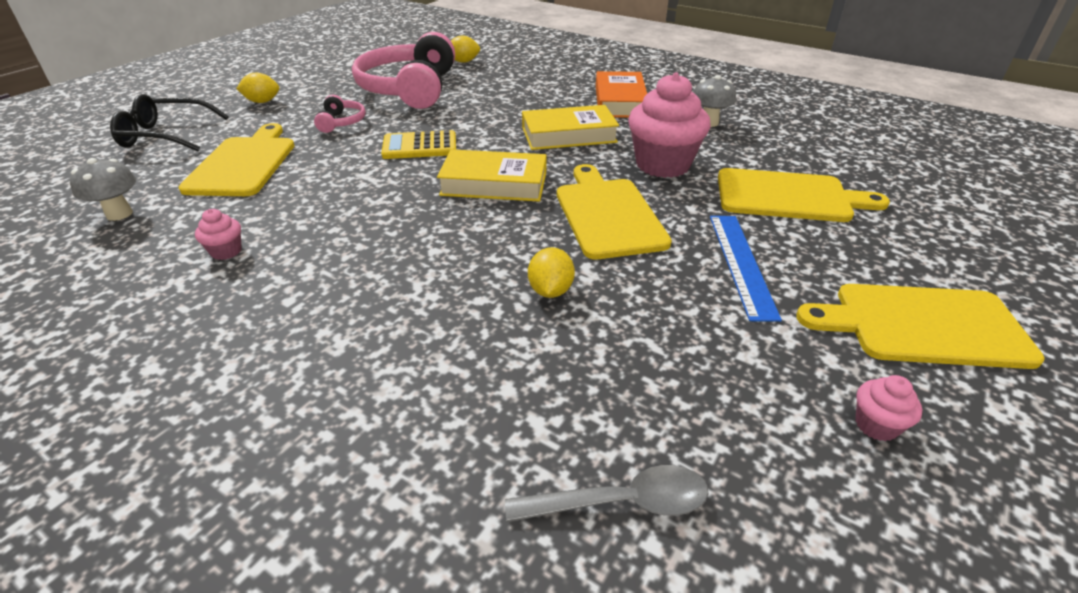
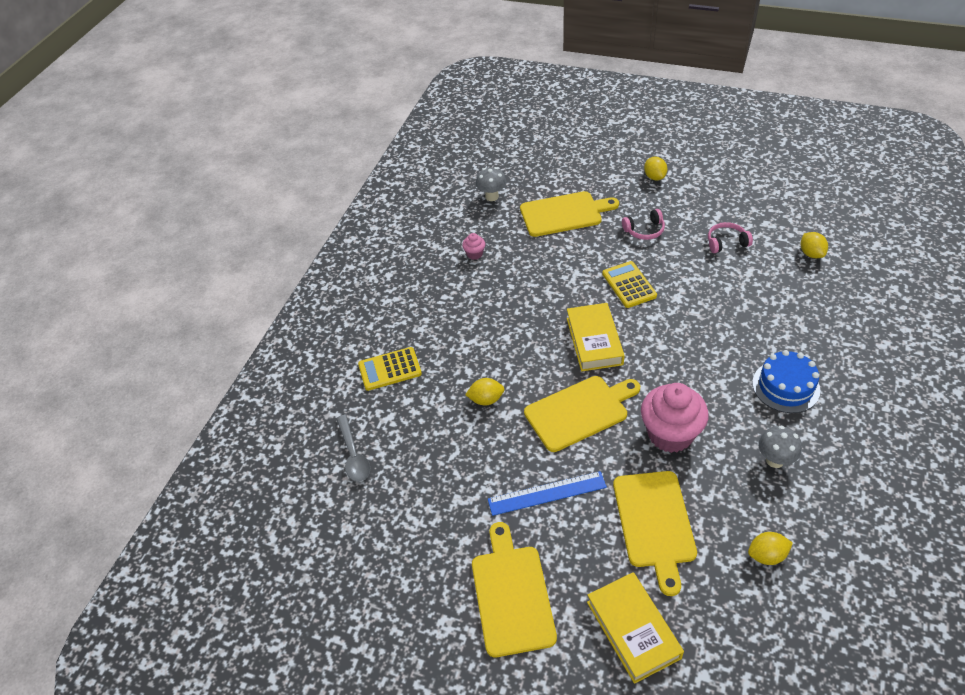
camera: 80 degrees right, 10 degrees up
black glasses [110,94,229,151] -> none
pink headphones [352,32,455,109] -> pink headphones [708,222,753,253], size x0.43
yellow book [522,105,619,150] -> yellow book moved to [587,572,684,684]
orange book [596,71,647,118] -> blue cake [752,350,820,413]
pink cupcake [855,375,922,441] -> none
none -> yellow calculator [358,347,422,391]
none -> yellow lemon [748,532,793,565]

